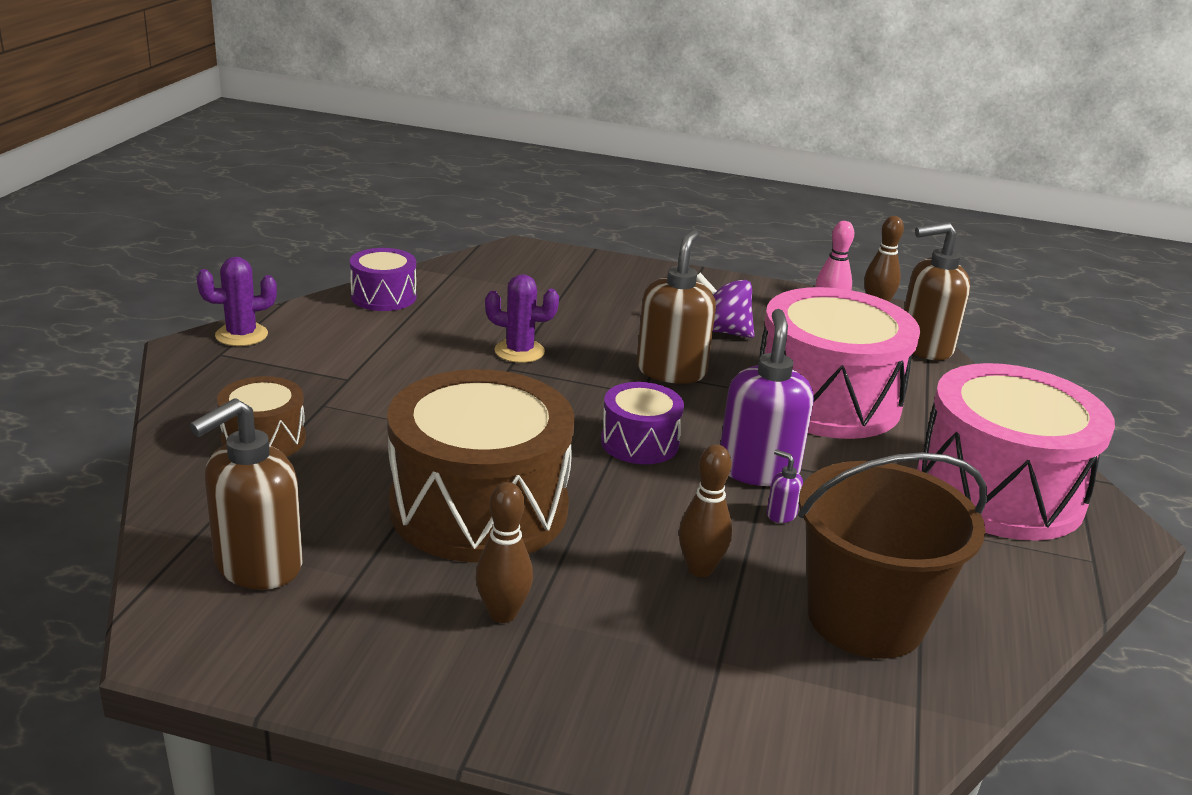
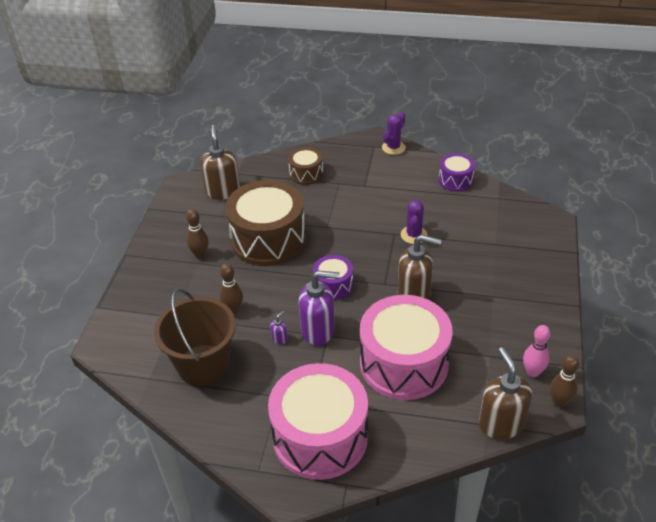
camera: 90 degrees right, 15 degrees up
brown soap dispenser [190,398,303,590] -> brown soap dispenser turned 45 degrees clockwise [200,125,240,200]
purple cactus [197,257,277,346] -> purple cactus turned 60 degrees clockwise [382,112,406,155]
purple spinning top [696,273,754,338] -> none

